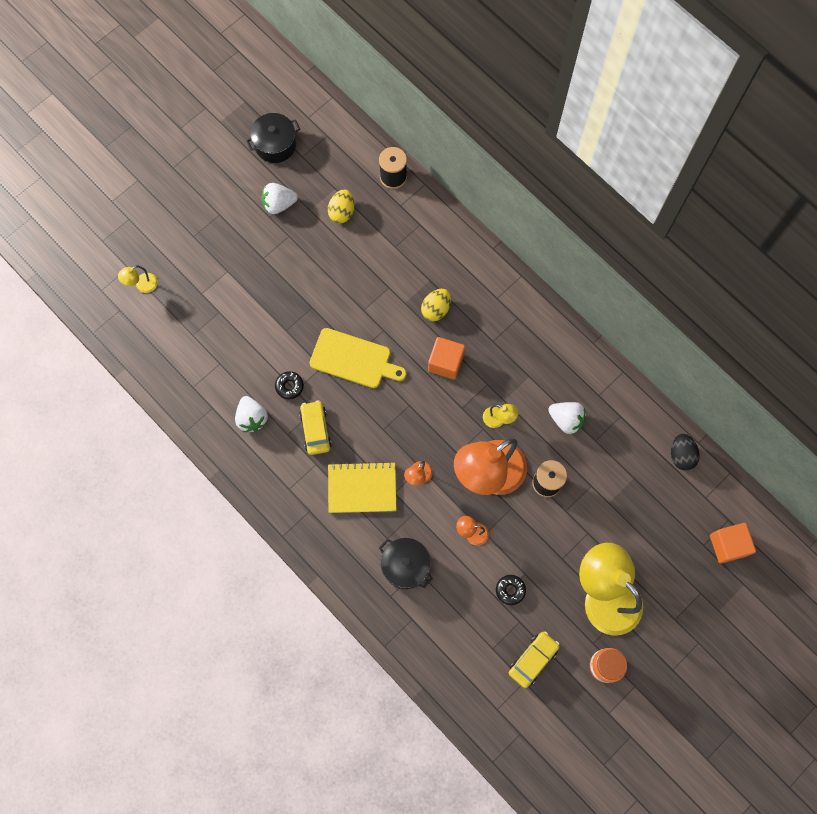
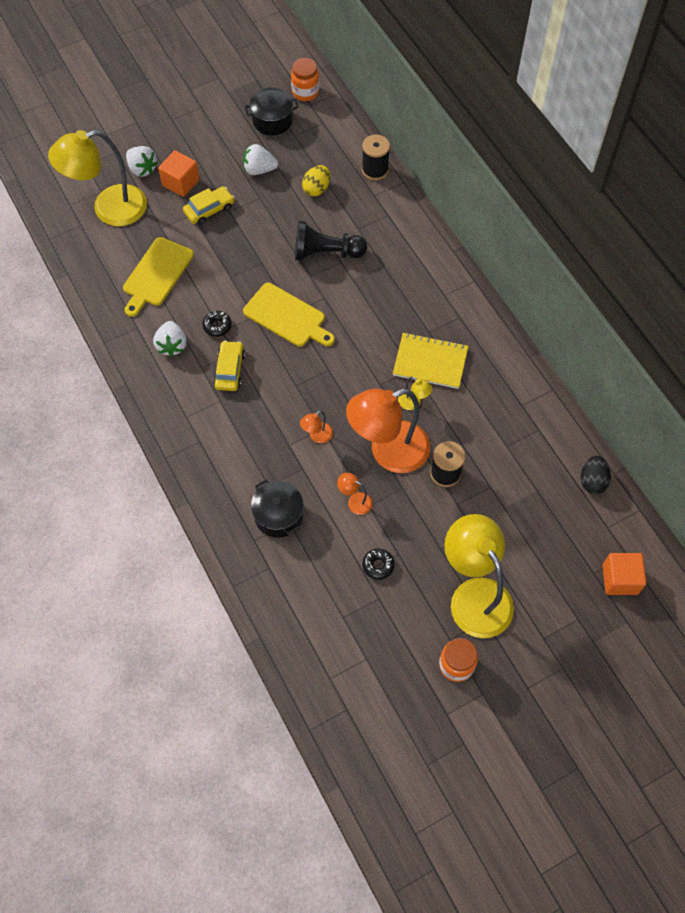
camera: 15 degrees right, 10 degrees down
yellow lamp [118,265,158,293] -> yellow lamp [48,130,147,226], size x2.48
yellow notebook [328,461,397,513] -> yellow notebook moved to [393,332,468,389]
yellow egg [421,289,451,321] -> none
orange cube [428,337,465,380] -> orange cube moved to [158,150,200,197]
yellow car [509,631,560,688] -> yellow car moved to [183,186,234,225]
white strawberry [548,402,586,434] -> white strawberry moved to [126,146,158,177]
none -> yellow cutting board [123,237,194,317]
none -> orange jar [291,58,319,101]
none -> black pawn [295,221,367,261]

